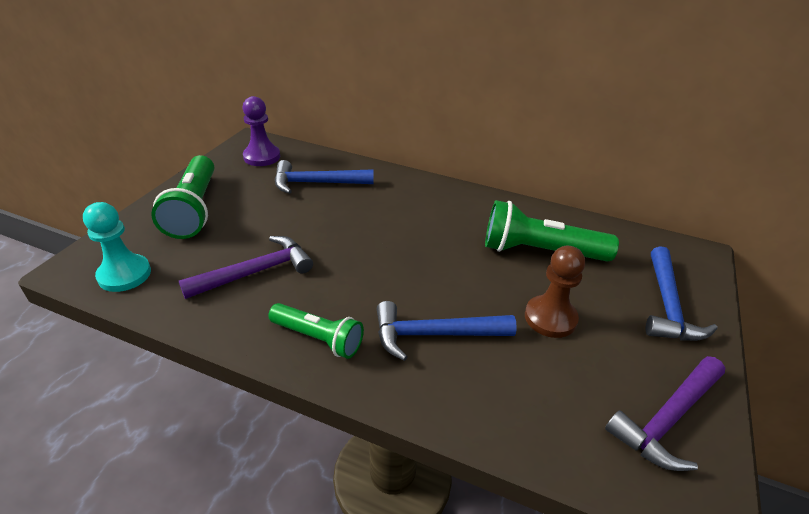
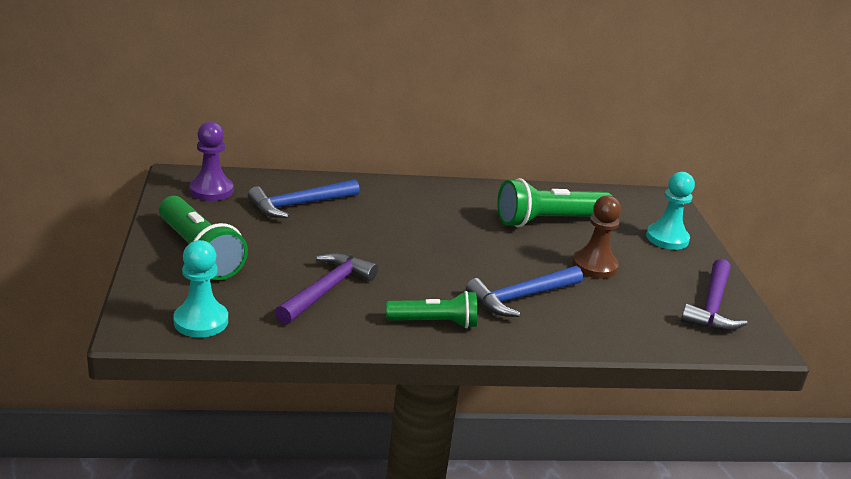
camera: 30 degrees left, 10 degrees down
blue hammer [646,246,718,341] -> turquoise pawn [646,172,695,250]

